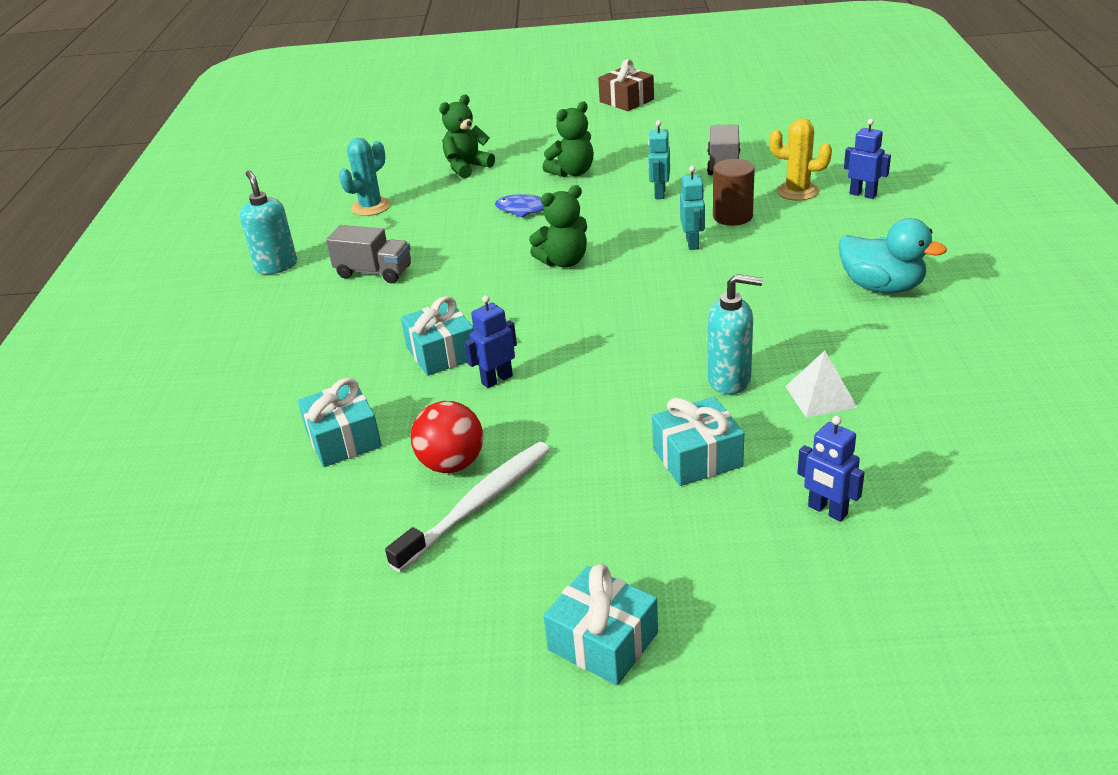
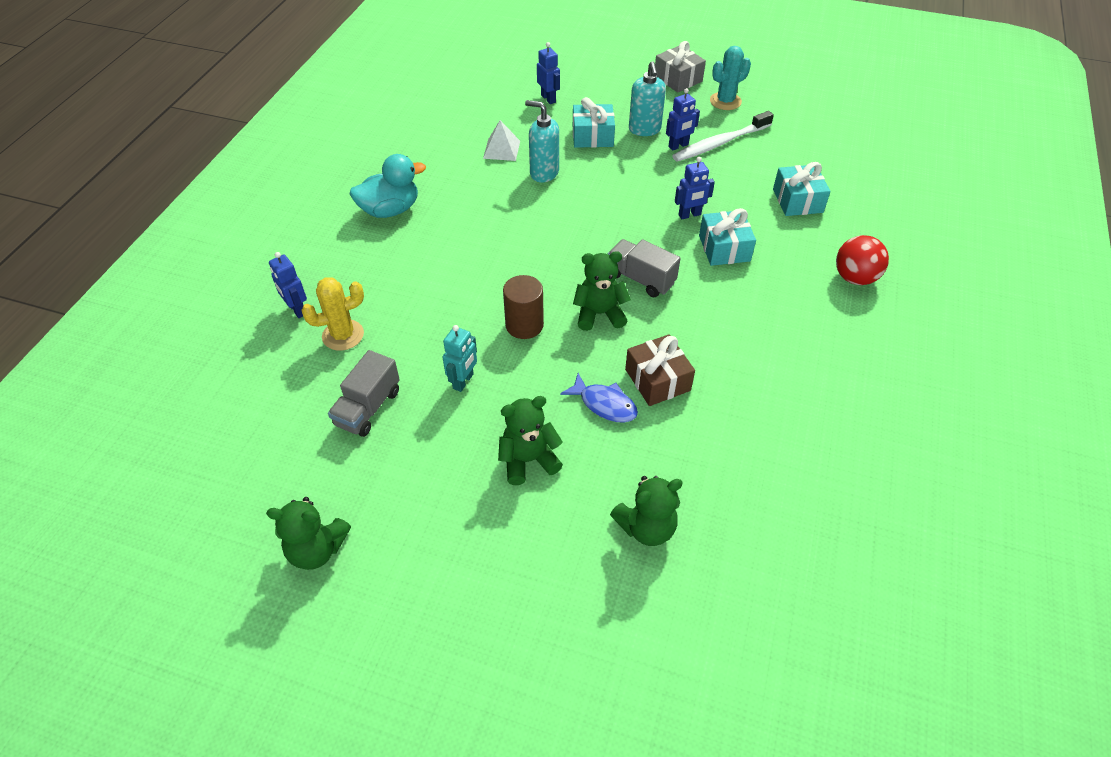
camera: 165 degrees left, 15 degrees up
turquoise soap dispenser [240,170,297,275] -> turquoise soap dispenser moved to [629,61,666,136]
grey truck [326,225,411,283] -> grey truck moved to [608,239,681,297]
turquoise cactus [339,138,391,216] -> turquoise cactus moved to [710,46,751,110]
red ball [410,401,483,473] -> red ball moved to [836,235,889,285]
turquoise gift [544,564,658,685] -> grey gift [655,41,706,92]
brown gift [598,59,654,111] -> brown gift moved to [625,334,695,406]
turquoise robot [680,166,705,250] -> none
brown cylinder [713,159,755,226] -> brown cylinder moved to [503,275,544,339]
yellow cactus [769,118,832,201] -> yellow cactus turned 60 degrees counterclockwise [301,277,364,351]
turquoise duck [839,218,947,293] -> turquoise duck turned 105 degrees clockwise [350,154,426,218]
none -> green teddy bear [266,497,351,570]
none -> blue robot [666,88,700,151]

